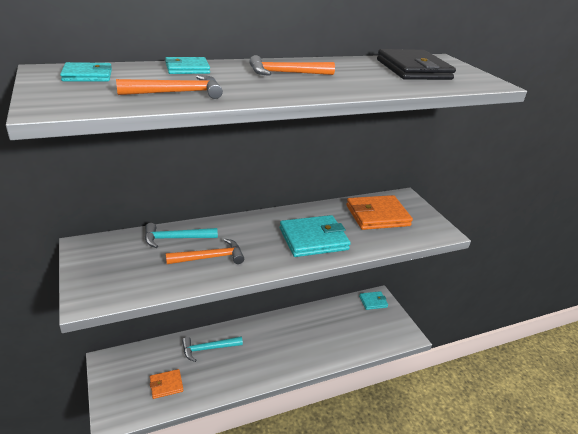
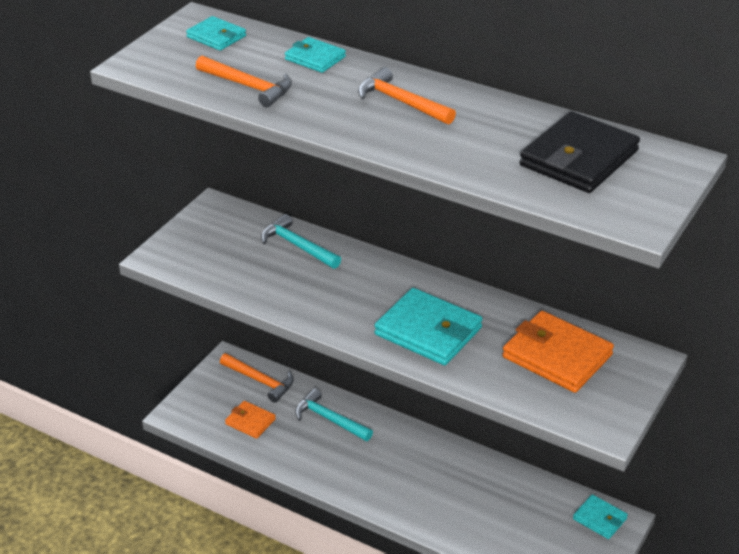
camera: 55 degrees right, 5 degrees up
orange hammer [166,239,244,264] -> orange hammer moved to [220,353,294,403]

